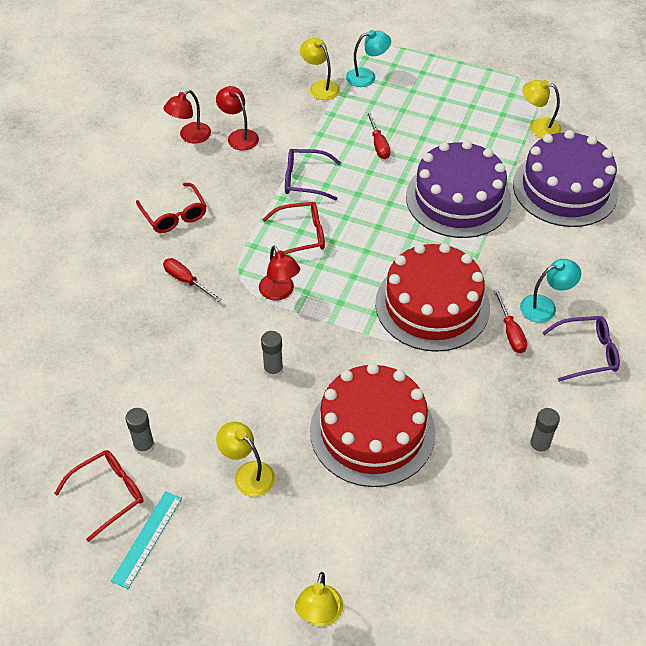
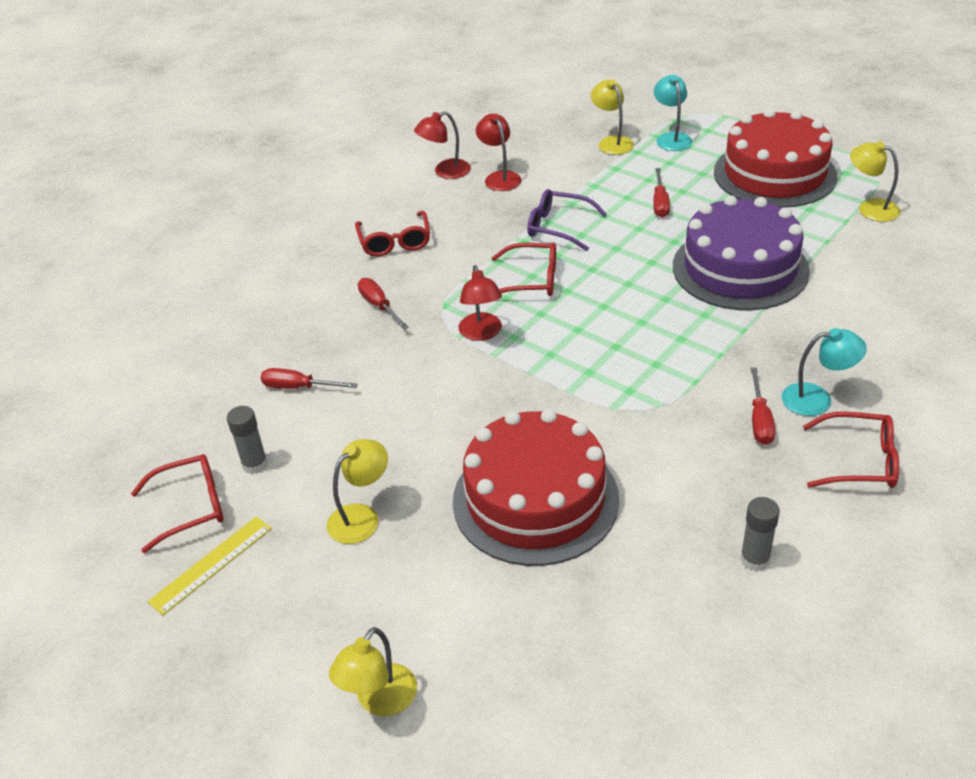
camera: 20 degrees right, 10 degrees down
turquoise ruler [111,491,182,589] -> yellow ruler [148,517,272,615]
yellow lamp [216,421,275,497] -> yellow lamp turned 75 degrees clockwise [327,439,388,544]
grey glue stick [261,331,283,378] -> none
turquoise lamp [346,30,391,87] -> turquoise lamp turned 105 degrees counterclockwise [654,75,692,151]
red cake [375,243,490,352] -> red cake moved to [714,108,837,208]
purple cake [513,130,619,227] -> none
purple glasses [542,316,620,382] -> red glasses [803,412,899,488]
none -> red screwdriver [261,368,358,389]

